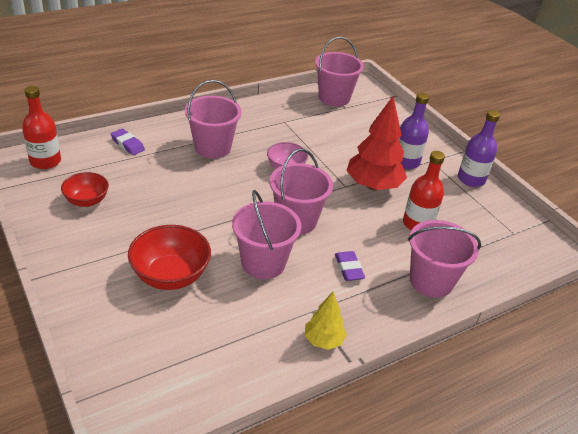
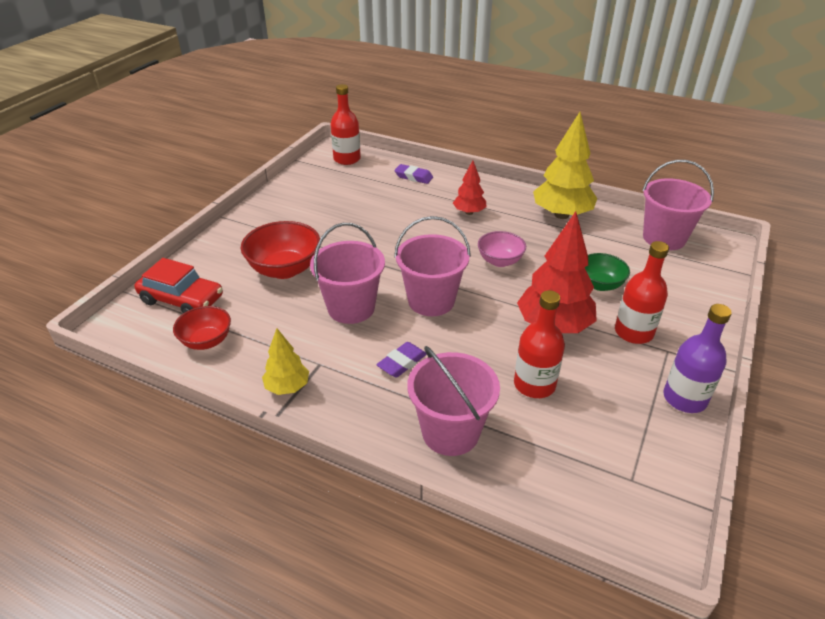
camera: 60 degrees right, 0 degrees up
red bowl [61,172,109,207] -> red bowl moved to [173,306,231,350]
purple eraser [111,128,145,155] -> purple eraser turned 75 degrees counterclockwise [395,164,433,184]
pink bucket [185,80,242,159] -> red tree [453,160,487,215]
purple bottle [398,93,429,169] -> red bottle [615,241,669,344]
none -> red car [135,258,223,313]
none -> yellow tree [533,112,598,219]
none -> green bowl [585,253,630,291]

